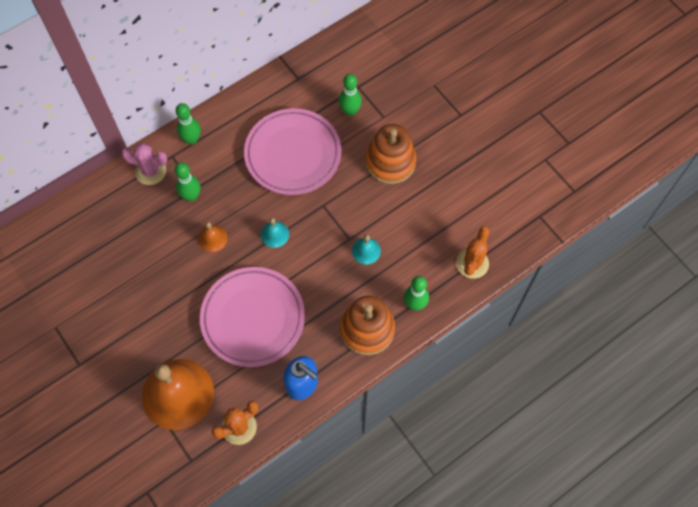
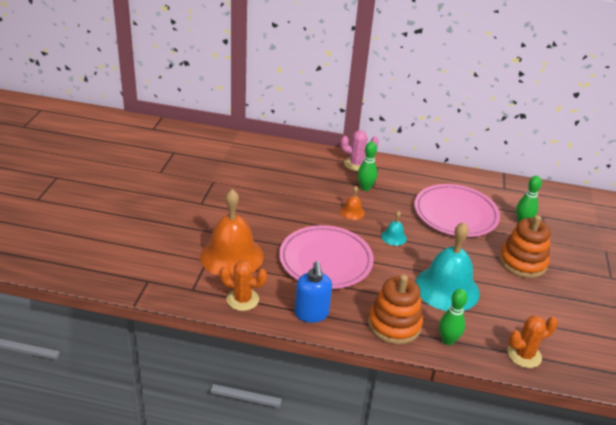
camera: 45 degrees right, 30 degrees down
pink cactus [121,143,167,185] -> pink cactus turned 45 degrees counterclockwise [341,130,379,171]
green bowling pin [176,103,201,145] -> none
turquoise bell [352,235,381,264] -> turquoise bell [415,222,480,311], size x2.33

